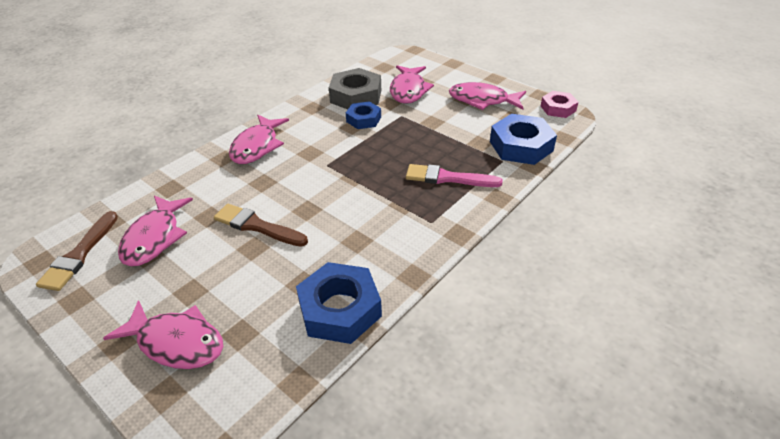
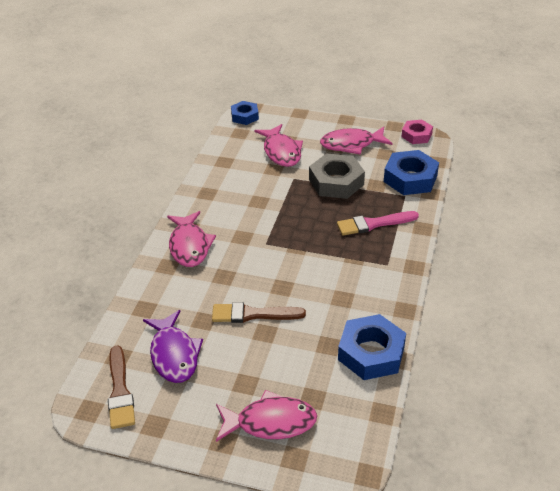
camera: 25 degrees left, 0 degrees up
pink fish [118,195,193,267] -> purple fish [143,310,203,383]
grey nut [329,68,381,110] -> grey nut moved to [309,153,365,199]
blue nut [346,101,381,129] -> blue nut moved to [231,101,259,125]

